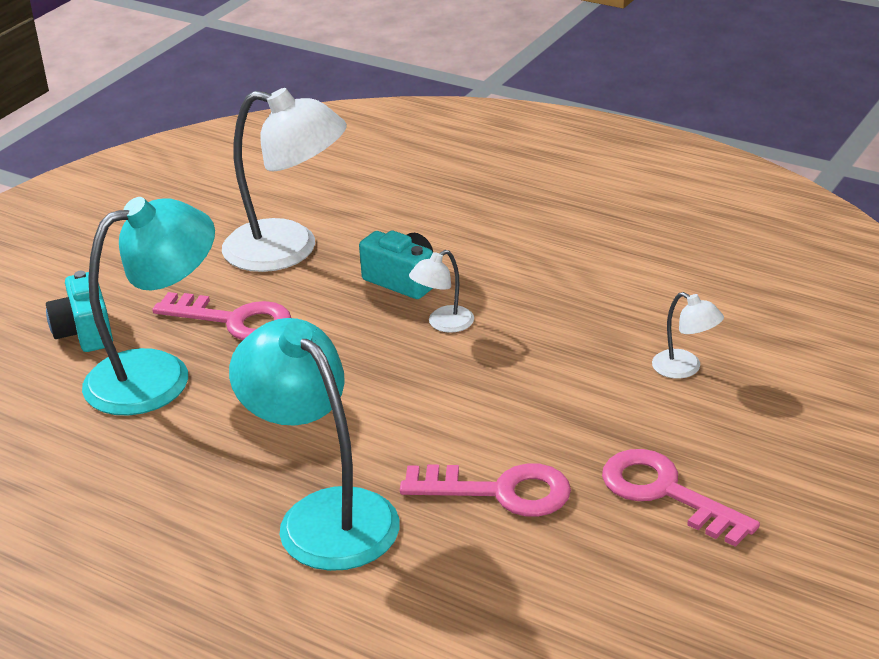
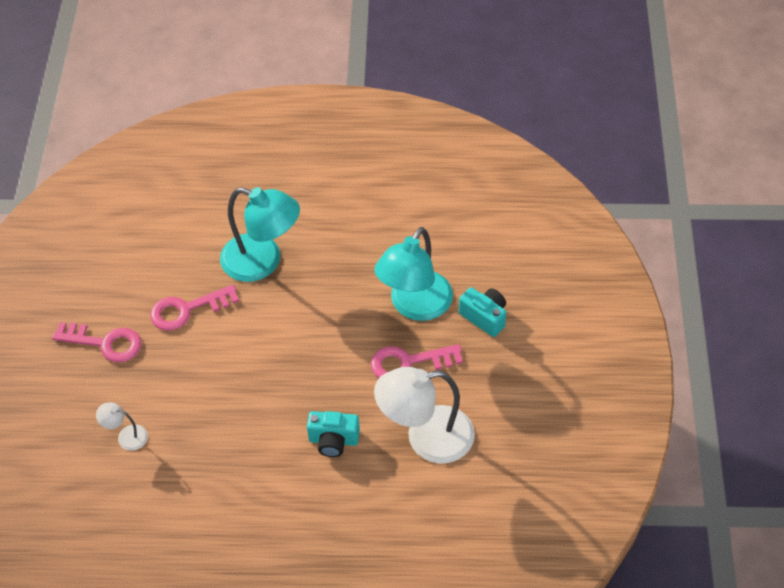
camera: 150 degrees right, 20 degrees up
white lamp [409,250,474,333] -> none

